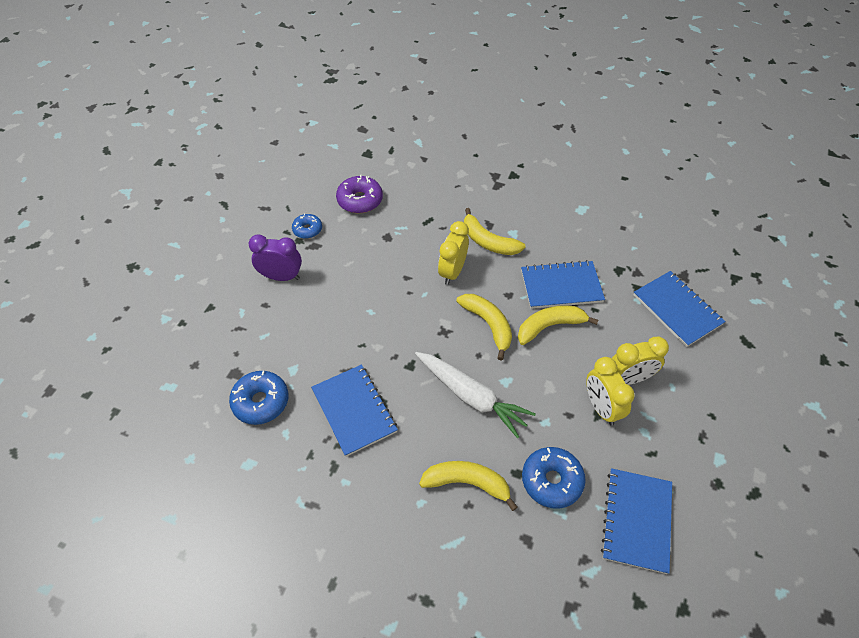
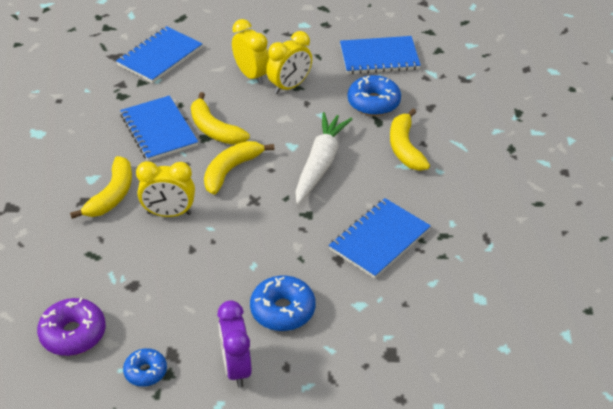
camera: 110 degrees left, 10 degrees down
blue donut [229,371,289,425] -> blue donut moved to [250,276,316,331]

